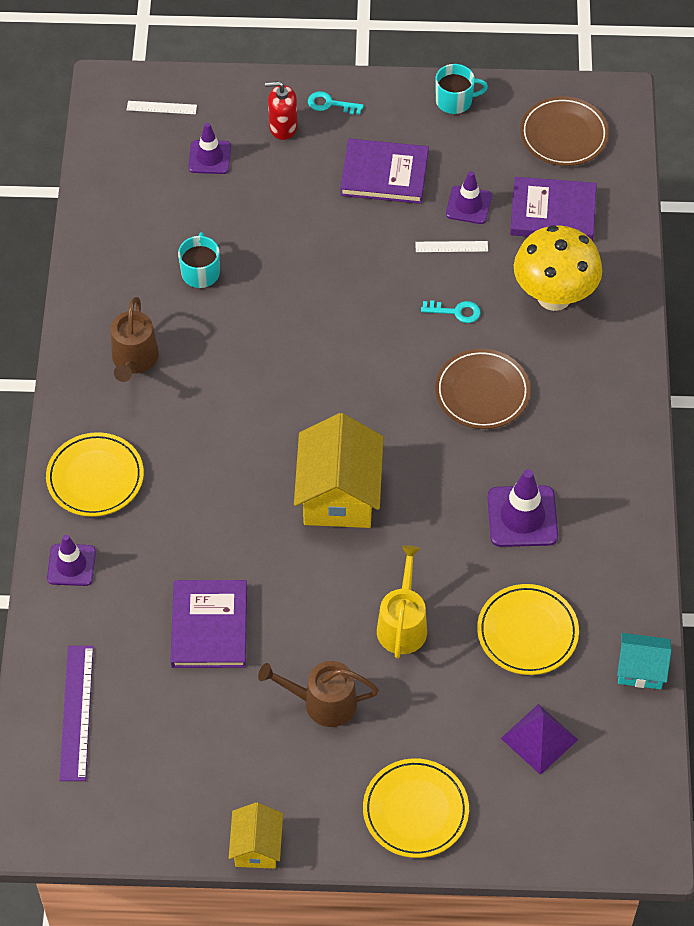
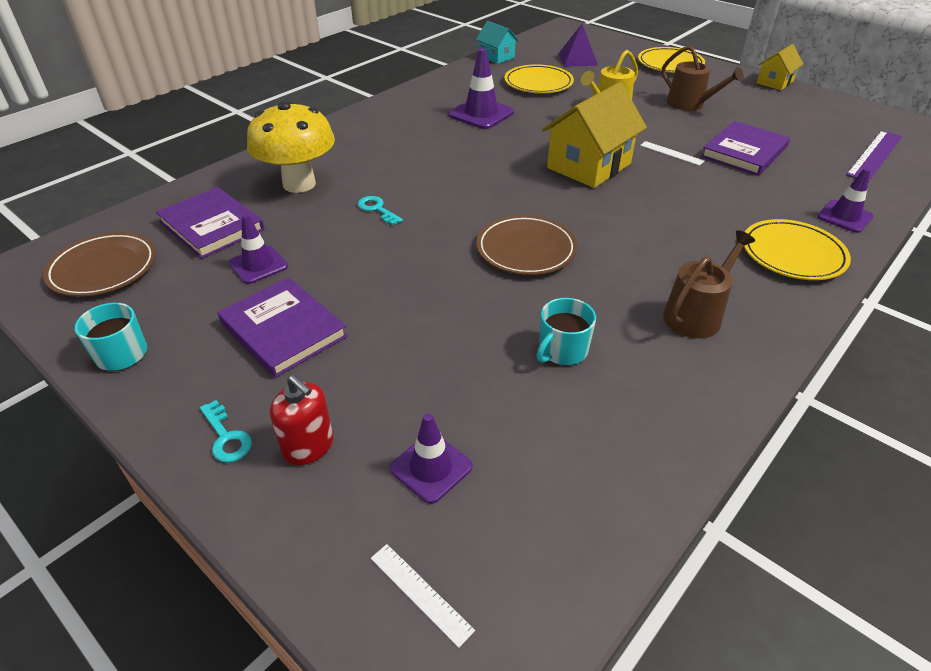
camera: 140 degrees left, 15 degrees down
white ruler [415,241,488,252] -> white ruler moved to [640,141,704,166]
brown plate [435,349,530,429] -> brown plate moved to [476,215,577,275]

